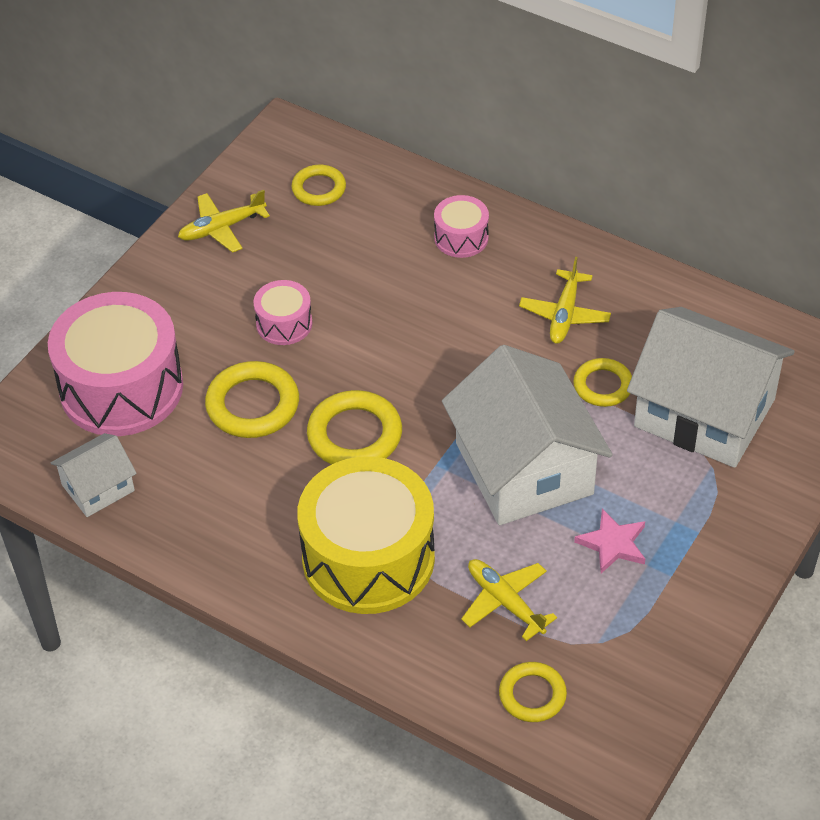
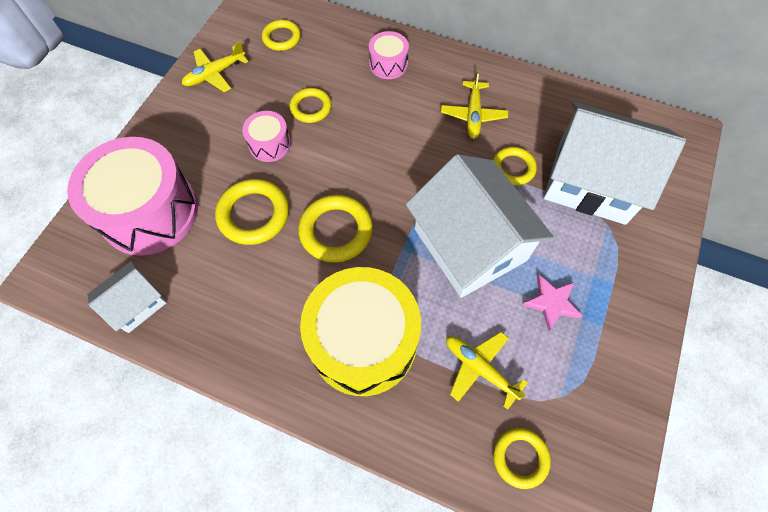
camera: 10 degrees left, 15 degrees up
none -> yellow ring [290,88,332,123]

